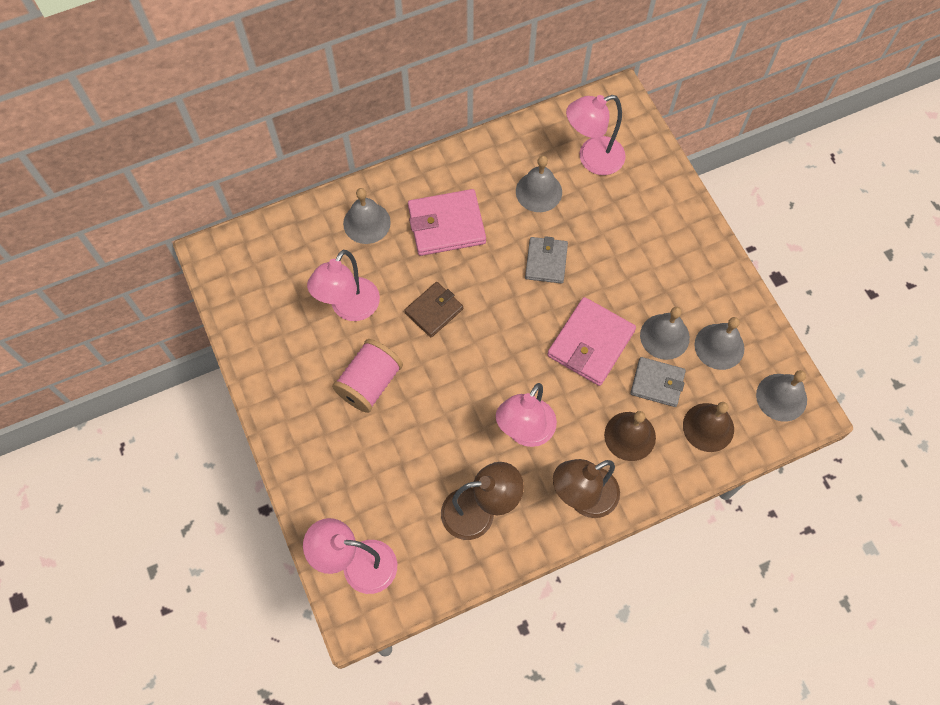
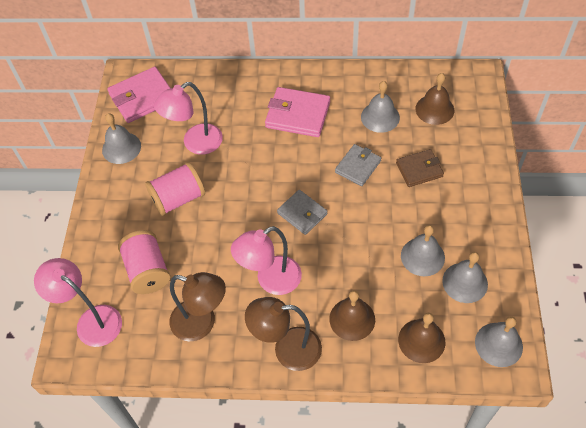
camera: 30 degrees right, 10 degrees down
grey bell [343,188,391,244] -> grey bell moved to [102,113,141,164]
brown wallet [404,282,463,338] -> brown wallet moved to [396,149,444,187]
pink wallet [547,297,636,386] -> pink wallet moved to [107,67,170,123]
pink lamp [566,95,625,175] -> brown bell [416,73,454,125]
grey wallet [630,357,686,407] -> grey wallet moved to [277,190,328,235]
none -> pink spool [118,230,170,294]

